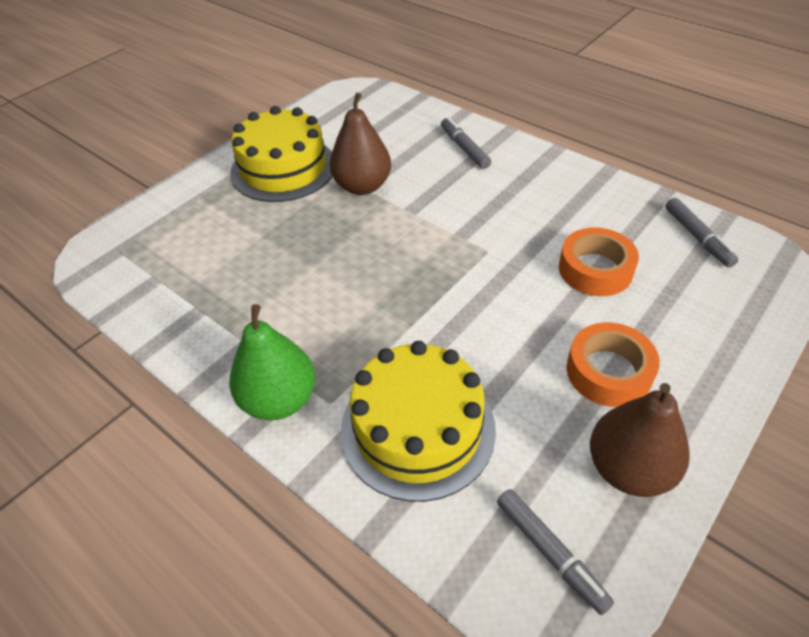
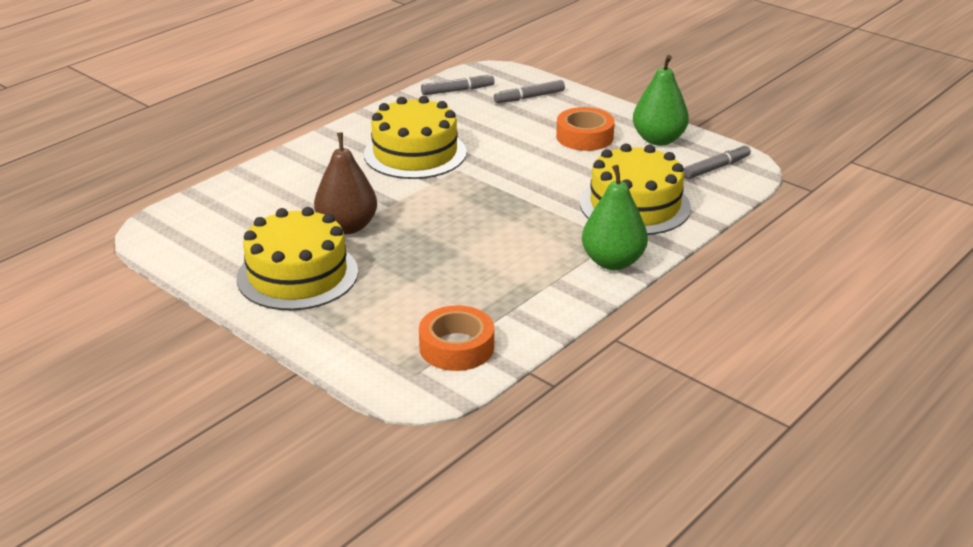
camera: 90 degrees left, 15 degrees down
grey marker [441,117,491,169] -> grey marker moved to [494,80,565,103]
orange tape [559,228,639,296] -> orange tape moved to [419,305,494,371]
brown pear [590,383,690,497] -> green pear [633,55,689,146]
none -> yellow cake [364,96,467,179]

